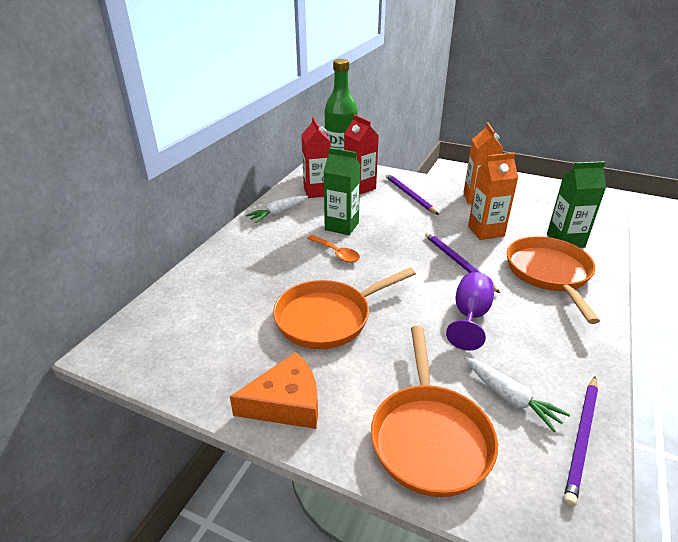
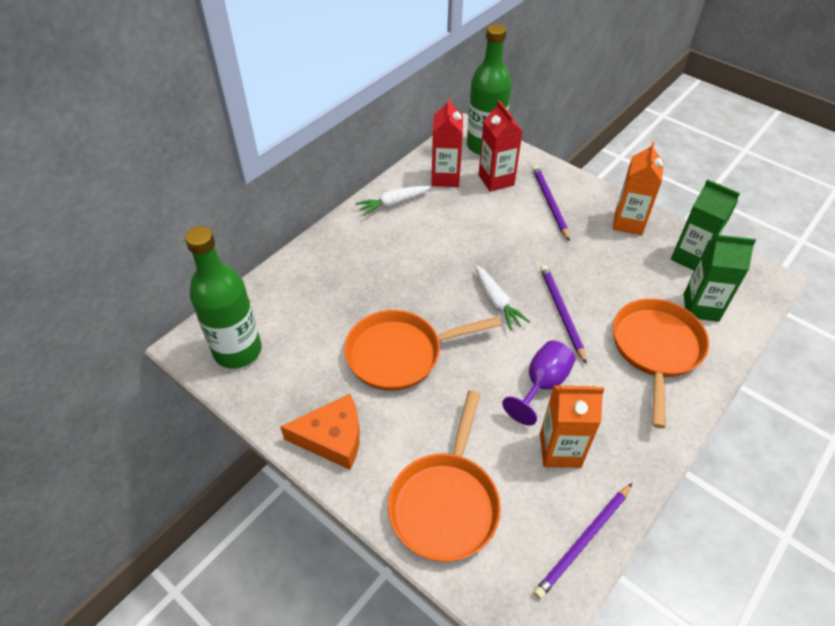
camera: 15 degrees right, 15 degrees up
orange spoon [307,235,360,263] -> none
green carton [323,148,361,235] -> green carton moved to [671,179,740,271]
white carrot [465,357,570,432] -> white carrot moved to [475,265,530,331]
orange carton [468,153,518,240] -> orange carton moved to [540,385,604,468]
none -> green bottle [185,226,262,369]

